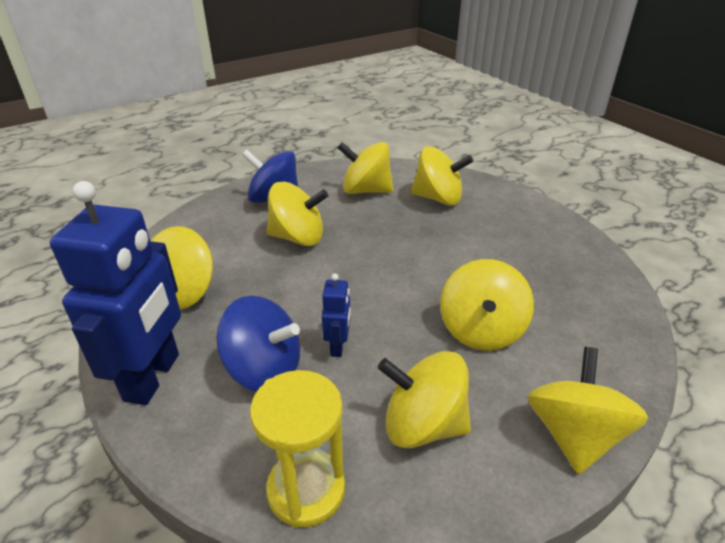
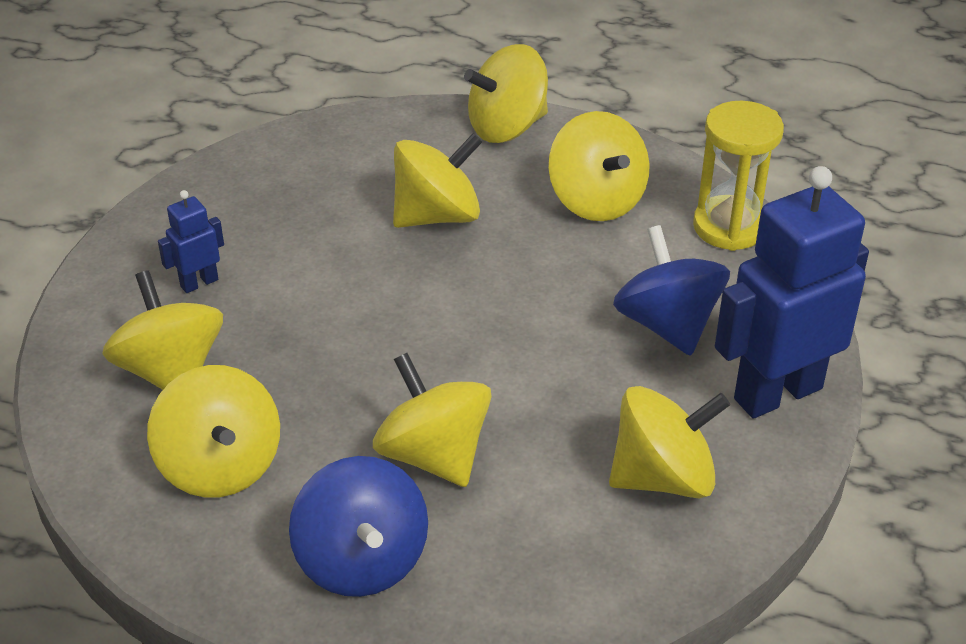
camera: 130 degrees left, 5 degrees up
blue robot [322,273,351,357] -> blue robot moved to [158,190,224,293]

